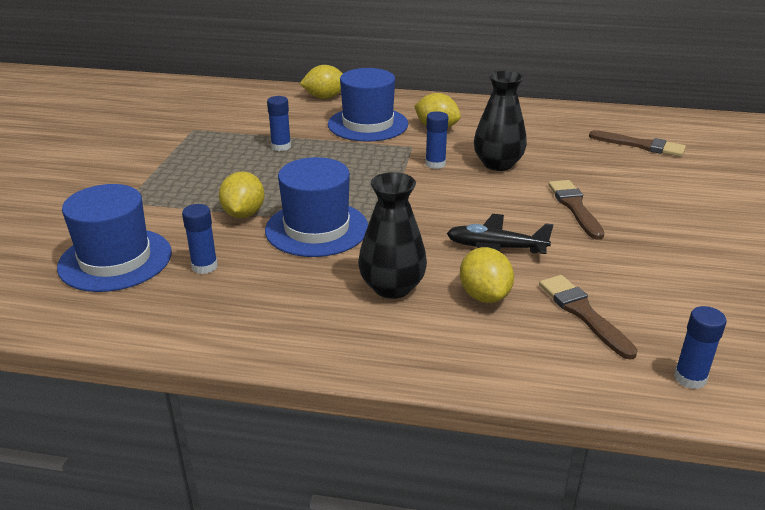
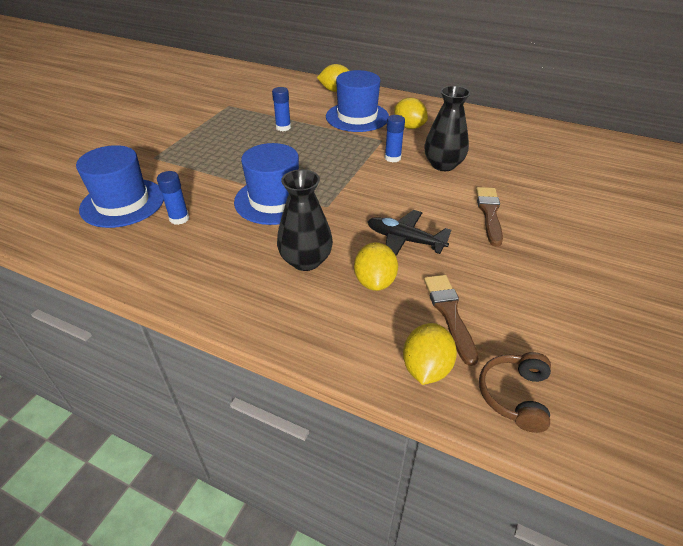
camera: 15 degrees right, 10 degrees up
yellow lemon [219,171,265,218] -> yellow lemon moved to [403,323,457,385]
brown brush [589,130,686,157] -> none
blue glue stick [674,306,727,389] -> brown headphones [479,352,551,433]

